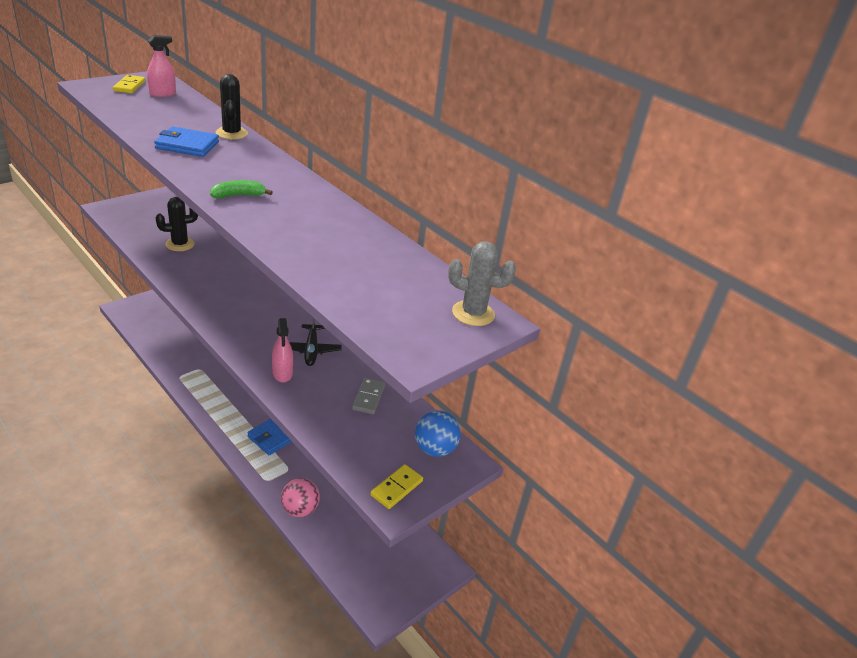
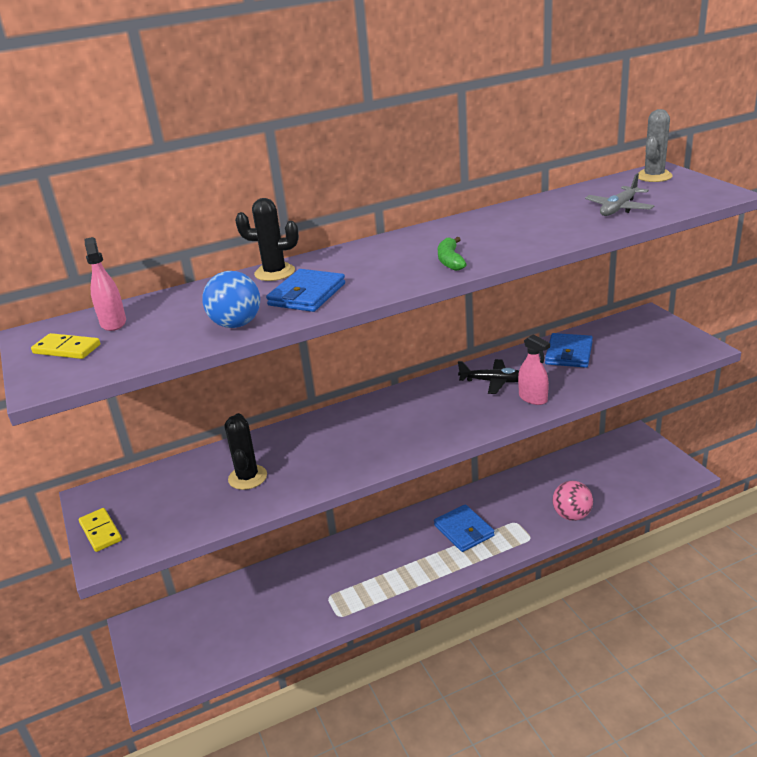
camera: 65 degrees left, 5 degrees down
pink spray bottle [272,318,293,383] -> pink spray bottle turned 45 degrees clockwise [518,335,550,405]
grey domino [352,378,385,414] -> blue wallet [545,333,593,368]
yellow domino [370,464,423,509] -> yellow domino moved to [79,508,122,552]
blue ball [415,410,461,457] -> blue ball moved to [202,271,260,328]
none -> grey plane [585,173,654,216]

